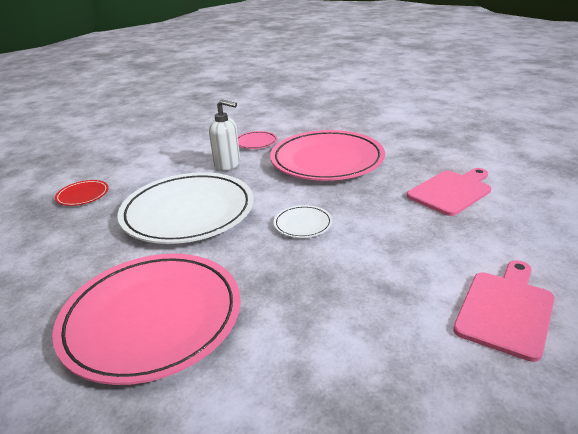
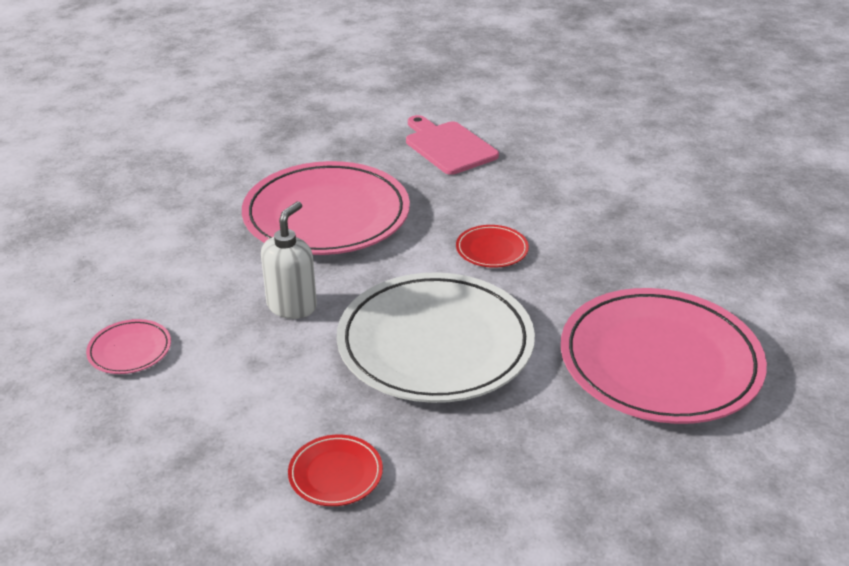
camera: 85 degrees left, 5 degrees up
pink plate [238,131,277,149] -> pink plate moved to [86,319,171,374]
white plate [274,205,332,238] -> red plate [456,225,529,268]
pink cutting board [453,260,555,362] -> none

